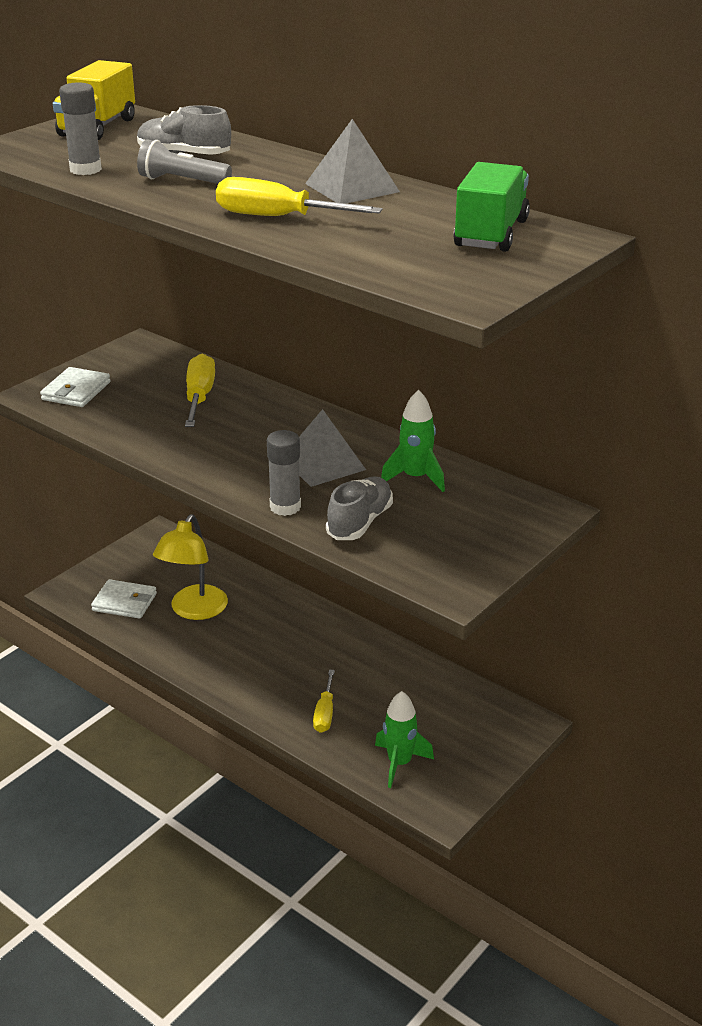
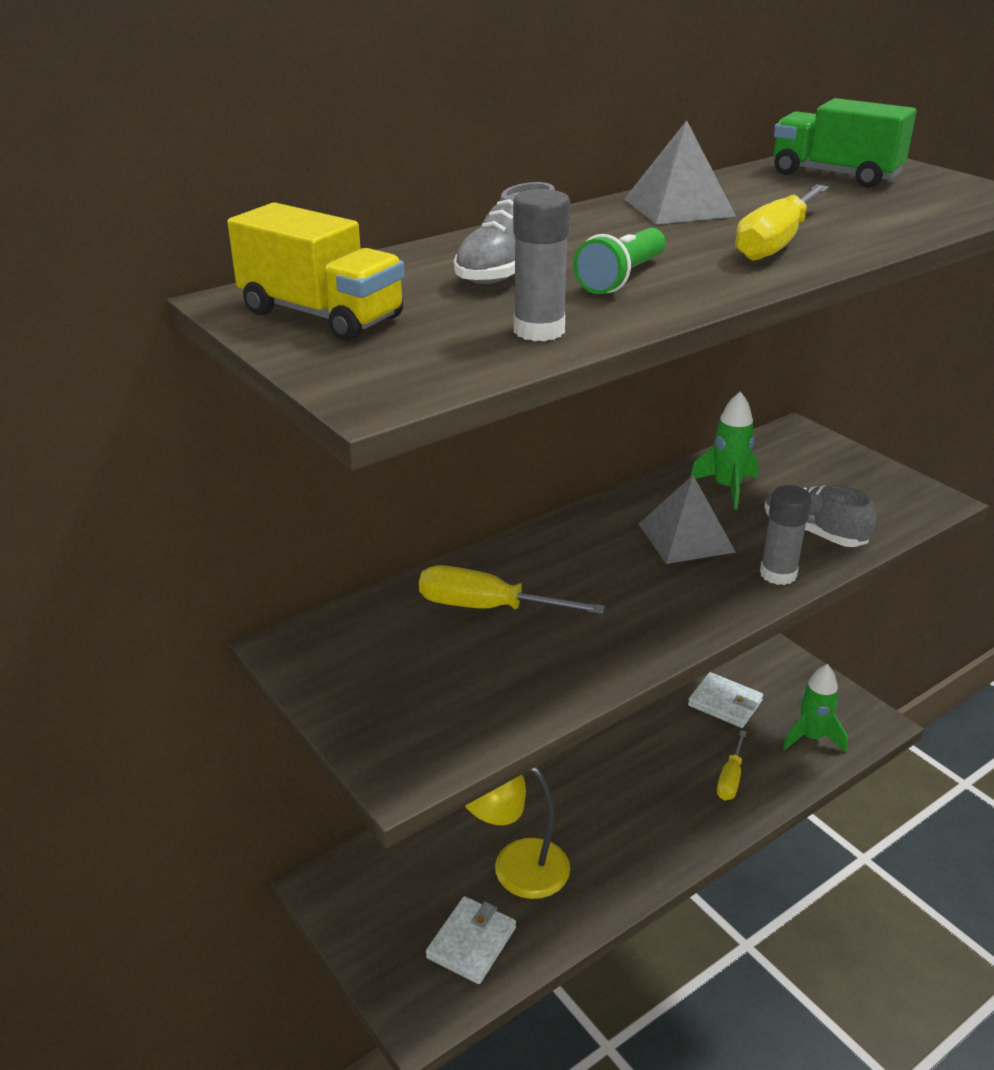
camera: 75 degrees left, 0 degrees up
white wallet [40,367,110,407] -> white wallet moved to [688,672,763,728]
grey flashlight [137,139,232,184] -> green flashlight [573,228,665,294]
yellow lamp [153,514,228,620] -> yellow lamp turned 150 degrees clockwise [465,767,570,899]
yellow screwdriver [313,669,335,733] -> yellow screwdriver turned 90 degrees clockwise [717,730,747,800]

